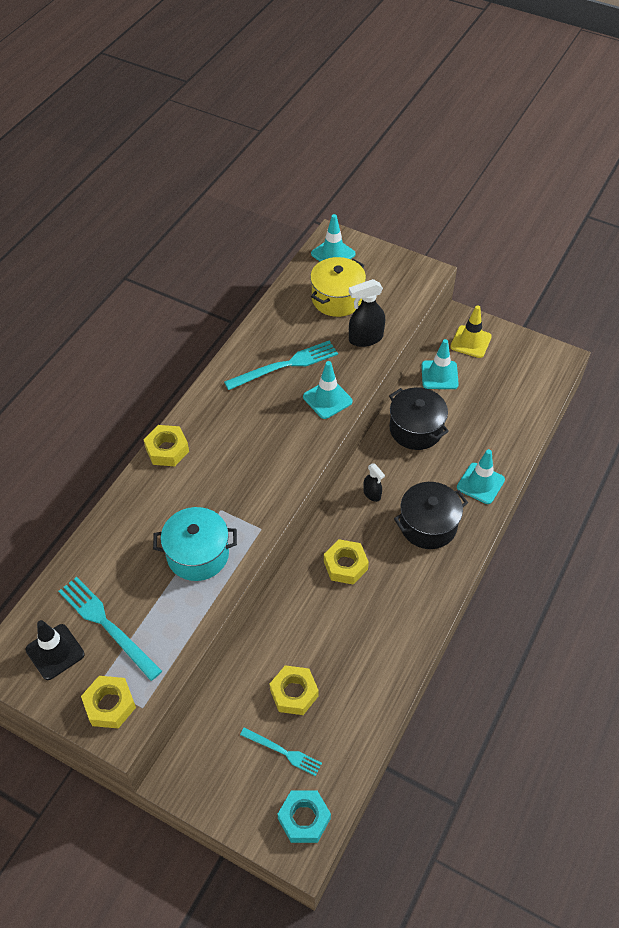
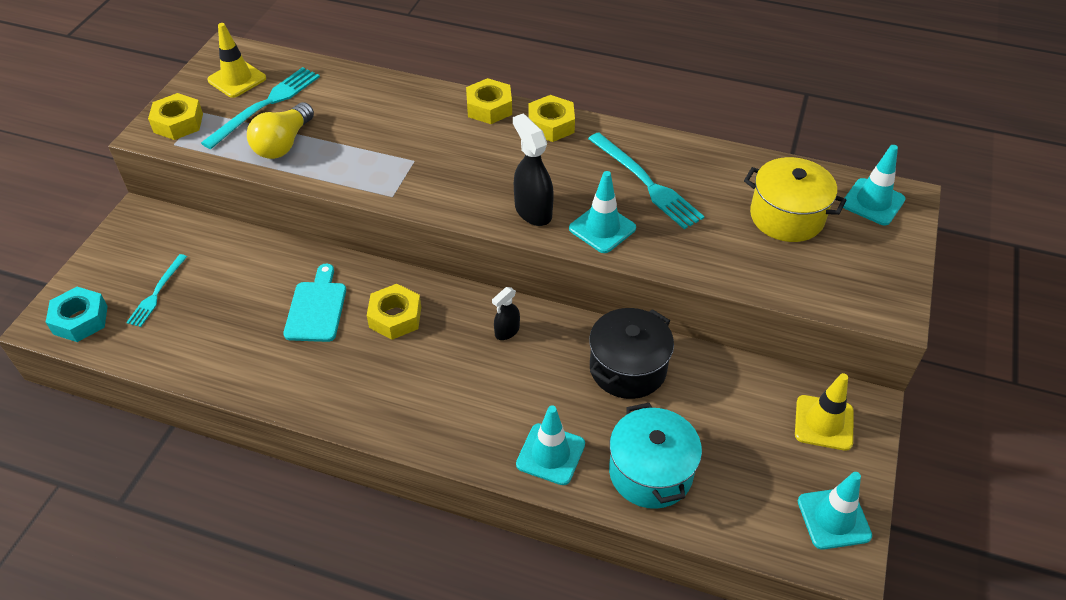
camera: 80 degrees right, 5 degrees down
black traffic cone [26,620,85,680] -> yellow traffic cone [207,23,266,98]
turquoise pot [153,507,237,581] -> turquoise pot moved to [609,403,702,509]
yellow nut [270,665,319,715] -> yellow nut moved to [528,95,575,142]
black spray bottle [349,279,385,347] -> black spray bottle moved to [513,114,554,226]
black pot [394,482,468,549] -> none
turquoise traffic cone [421,339,459,389] -> turquoise traffic cone moved to [798,472,872,550]
none -> yellow light bulb [247,102,314,159]
none -> turquoise cutting board [283,264,346,342]

